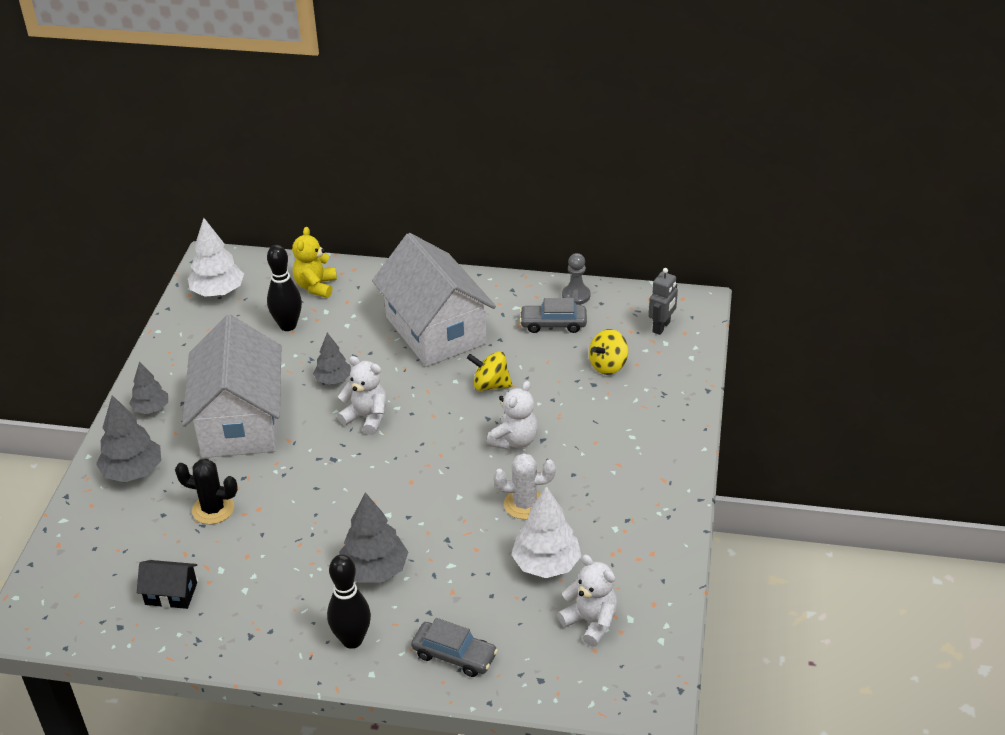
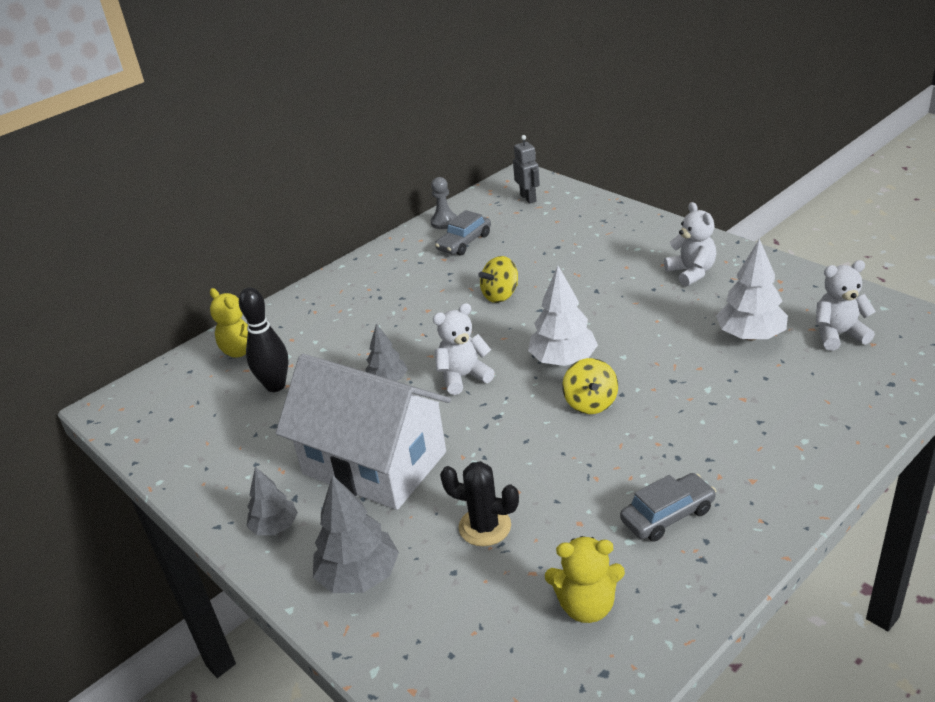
camera: 50 degrees left, 5 degrees down
black house [137,560,197,609] -> yellow teddy bear [545,536,625,623]
black cactus [175,459,238,524] -> black cactus turned 60 degrees clockwise [440,461,519,546]
white tree [188,218,244,297] -> white tree moved to [528,266,598,366]
black bowling pin [327,554,371,649] -> none
grey tree [339,492,408,583] -> none
white house [372,233,496,367] -> none
grey car [411,618,498,677] -> grey car moved to [620,473,716,541]
white teddy bear [486,381,538,450] -> white teddy bear moved to [664,202,716,287]
white cactus [493,453,556,519] -> none
yellow spinning top [589,329,628,375] -> yellow spinning top moved to [562,358,618,414]

